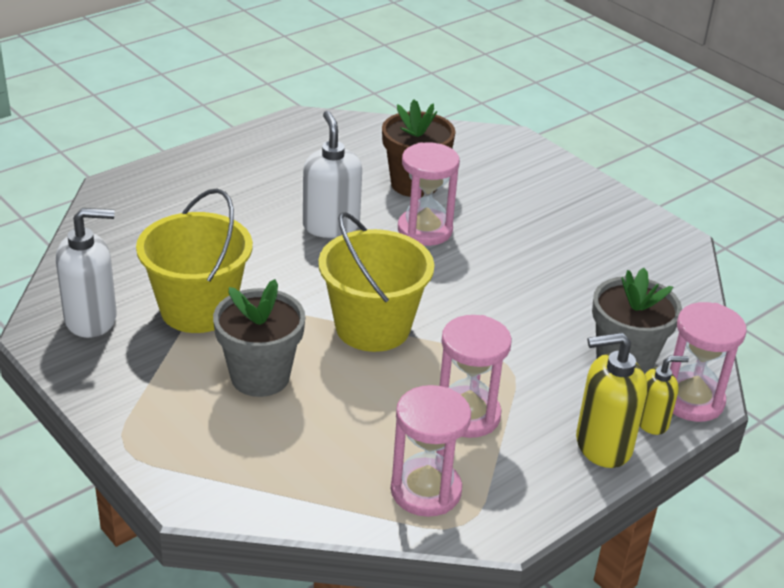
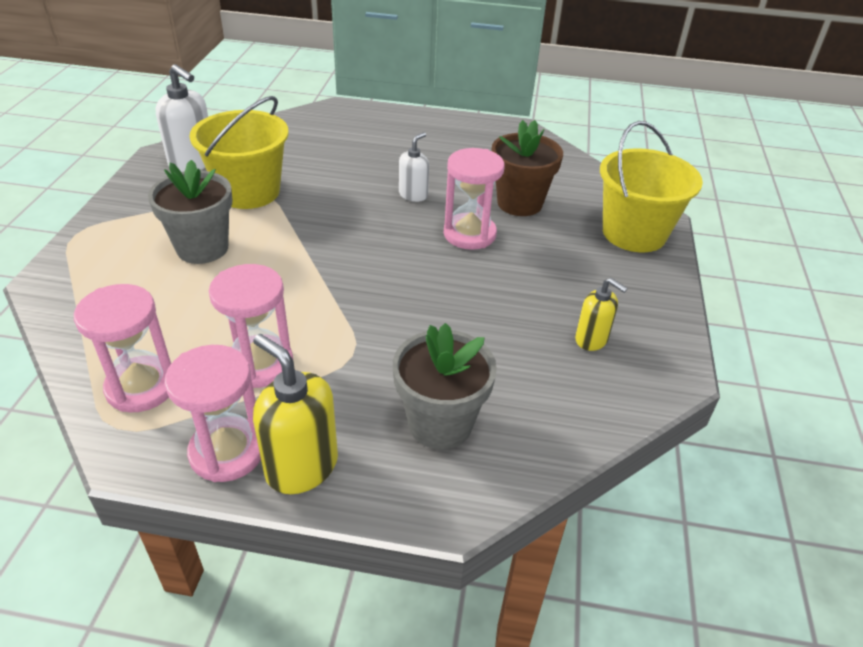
camera: 50 degrees right, 5 degrees up
white soap dispenser [303,111,362,238] -> white soap dispenser [399,132,429,202], size x0.61
yellow bucket [318,212,434,352] -> yellow bucket moved to [600,121,703,252]
yellow soap dispenser [640,356,689,435] -> yellow soap dispenser moved to [575,278,628,351]
pink hourglass [670,302,747,422] -> pink hourglass moved to [165,345,261,482]

